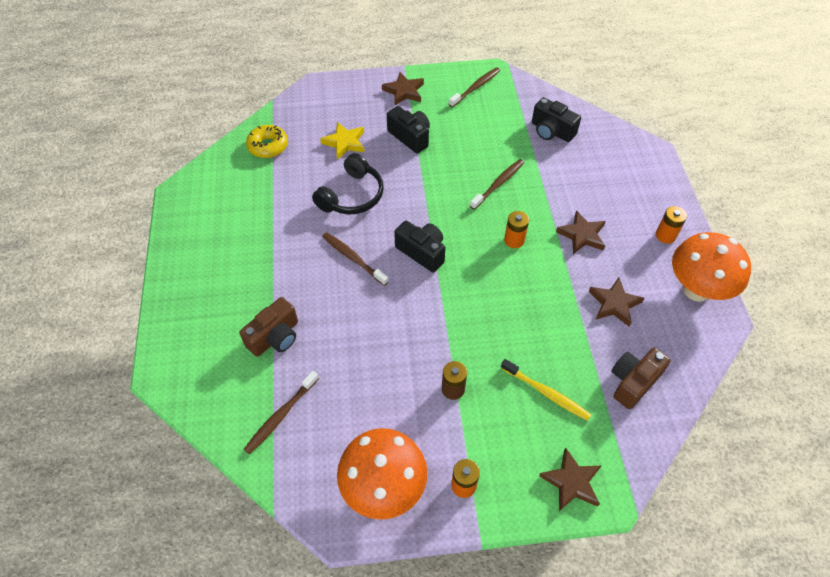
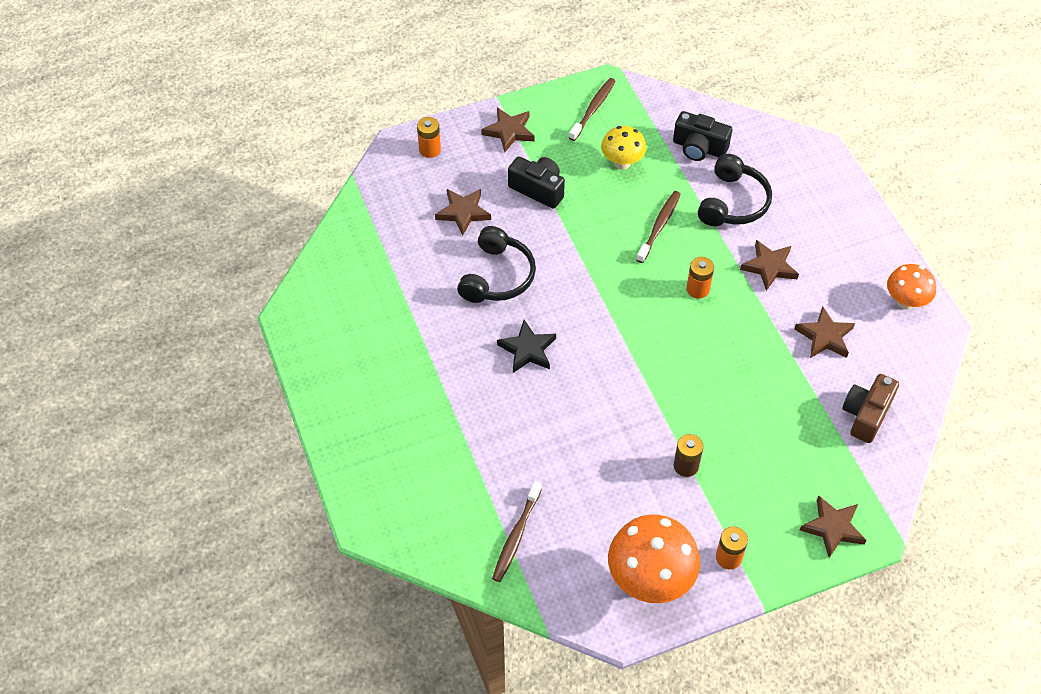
camera: 15 degrees left, 0 degrees up
brown camera [239,297,298,357] -> none
yellow donut [246,125,288,158] -> none
yellow star [320,122,364,160] -> brown star [435,189,491,236]
brown toothbrush [322,232,389,286] -> black star [497,320,556,373]
black camera [394,221,445,273] -> none
yellow toothbrush [501,359,591,421] -> none
orange battery [656,206,687,244] -> orange battery moved to [417,117,441,158]
orange mushroom [672,232,751,302] -> orange mushroom [887,264,936,309], size x0.61
none -> yellow mushroom [601,126,646,170]
none -> black headphones [698,154,772,226]

